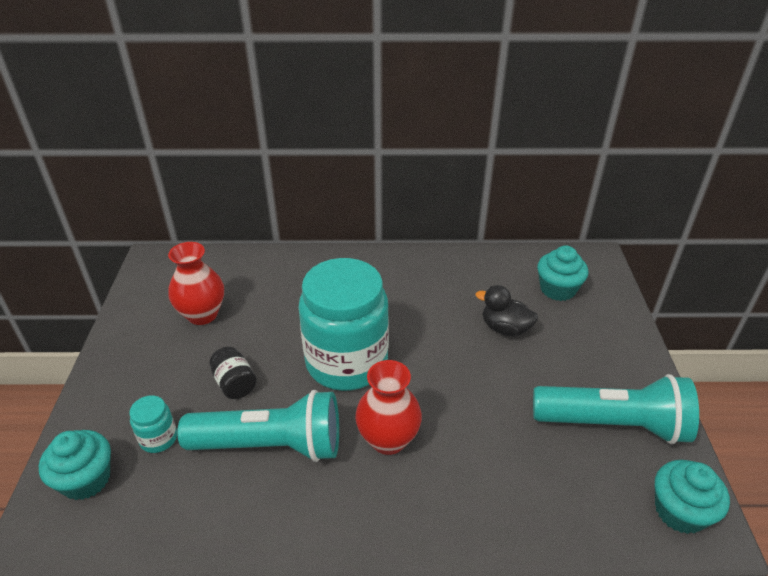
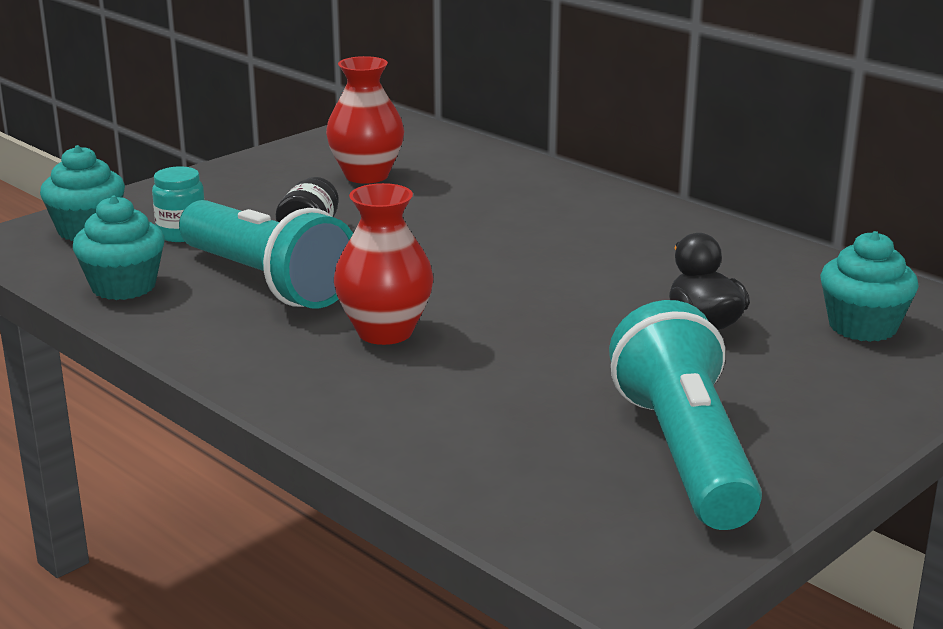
camera: 45 degrees right, 15 degrees down
turquoise jar [298,258,389,391] -> none
turquoise flashlight [533,374,699,444] -> turquoise flashlight turned 150 degrees counterclockwise [609,300,762,530]
turquoise cupcake [655,460,730,534] -> turquoise cupcake moved to [73,195,165,300]

